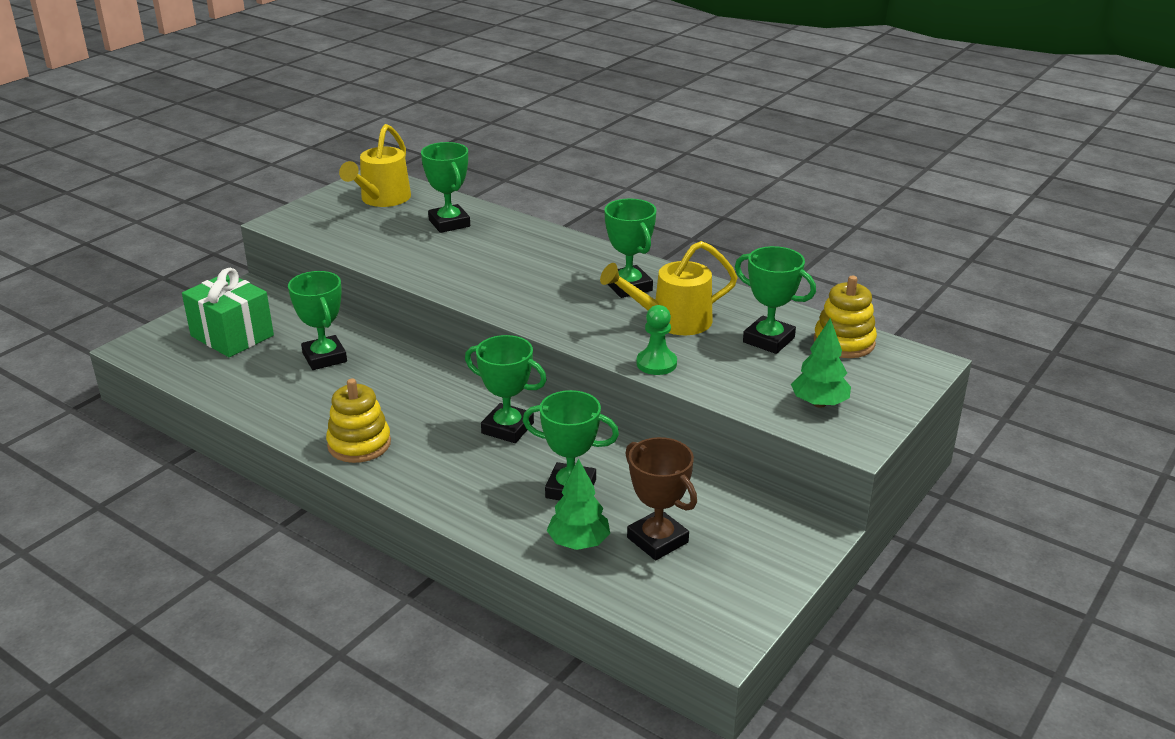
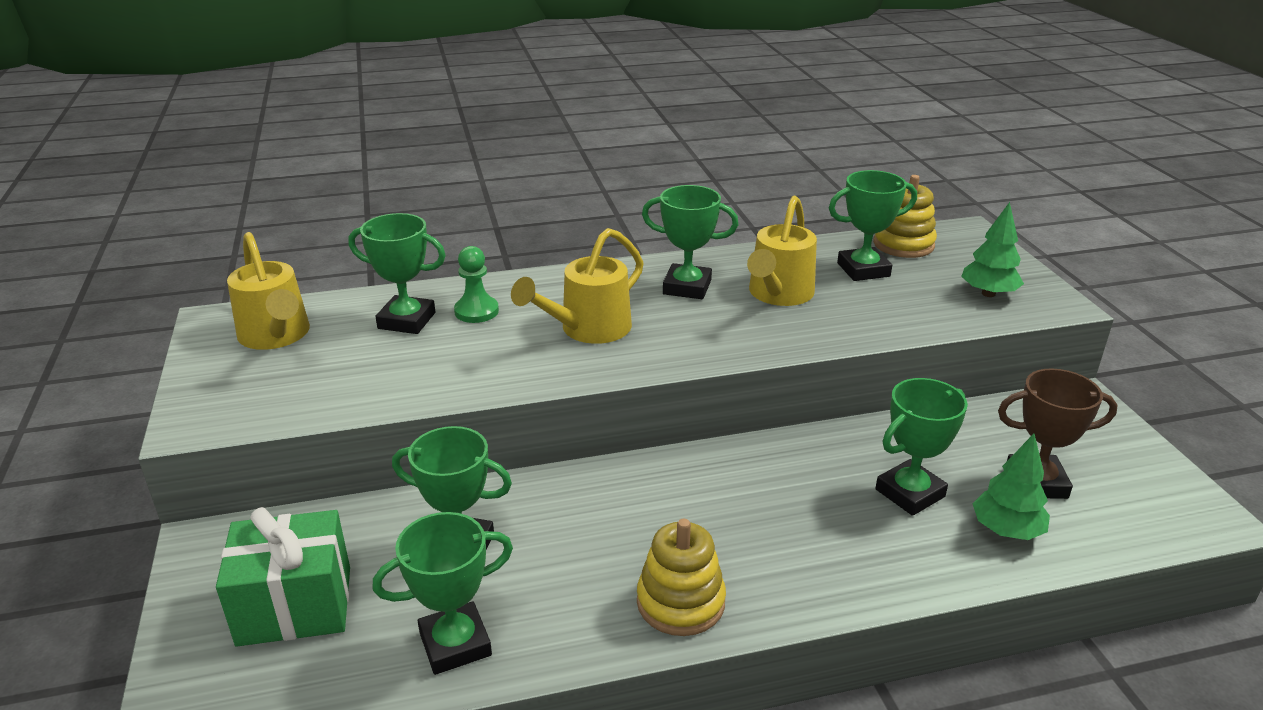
camera: 50 degrees left, 0 degrees up
green trophy [465,335,547,443] -> green trophy moved to [372,512,513,675]
green pawn [636,305,677,375] -> green pawn moved to [454,246,499,323]
none -> yellow watering can [511,228,644,344]

